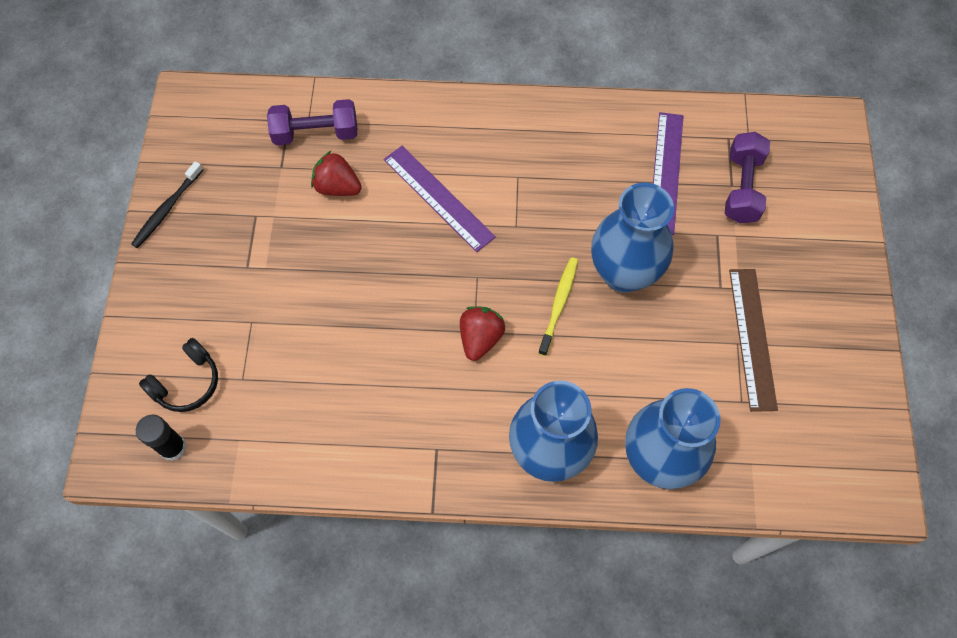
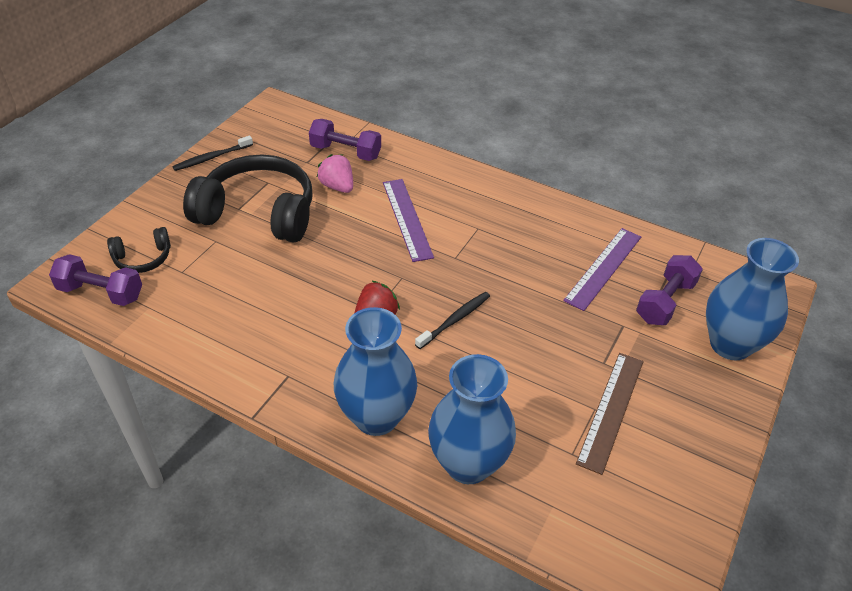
camera: 25 degrees right, 20 degrees down
black glue stick [136,415,186,461] -> purple dumbbell [49,254,142,306]
red strawberry [311,151,362,196] -> pink strawberry [317,154,353,193]
yellow toothbrush [538,257,578,356] -> black toothbrush [415,292,490,349]
blue vase [591,183,674,293] -> blue vase moved to [706,238,799,361]
none -> black headphones [183,155,313,243]

